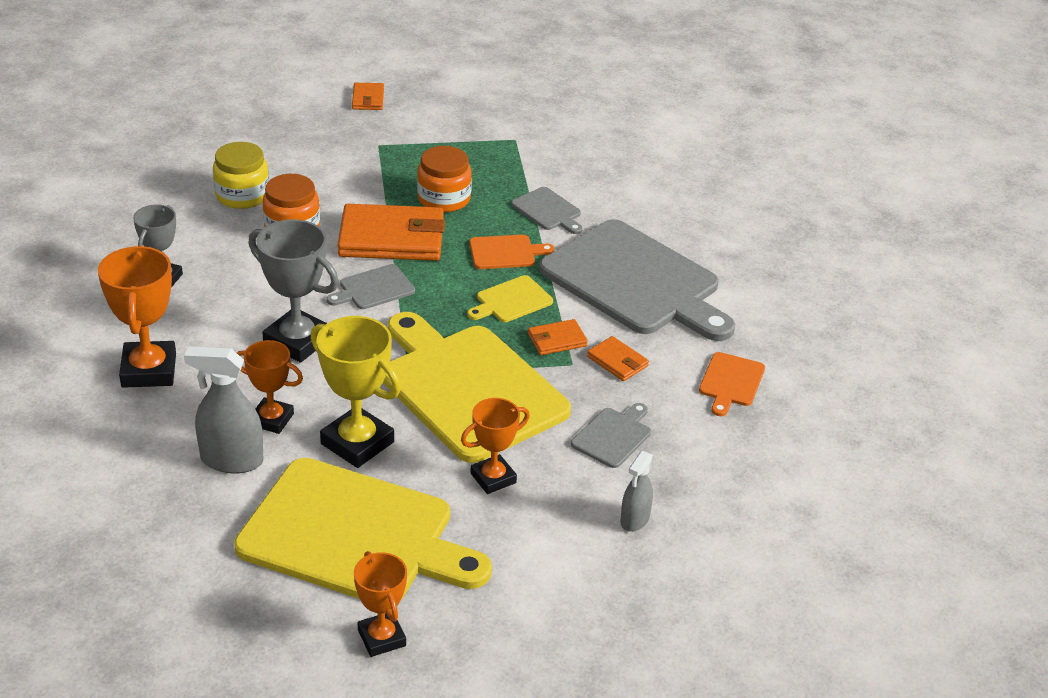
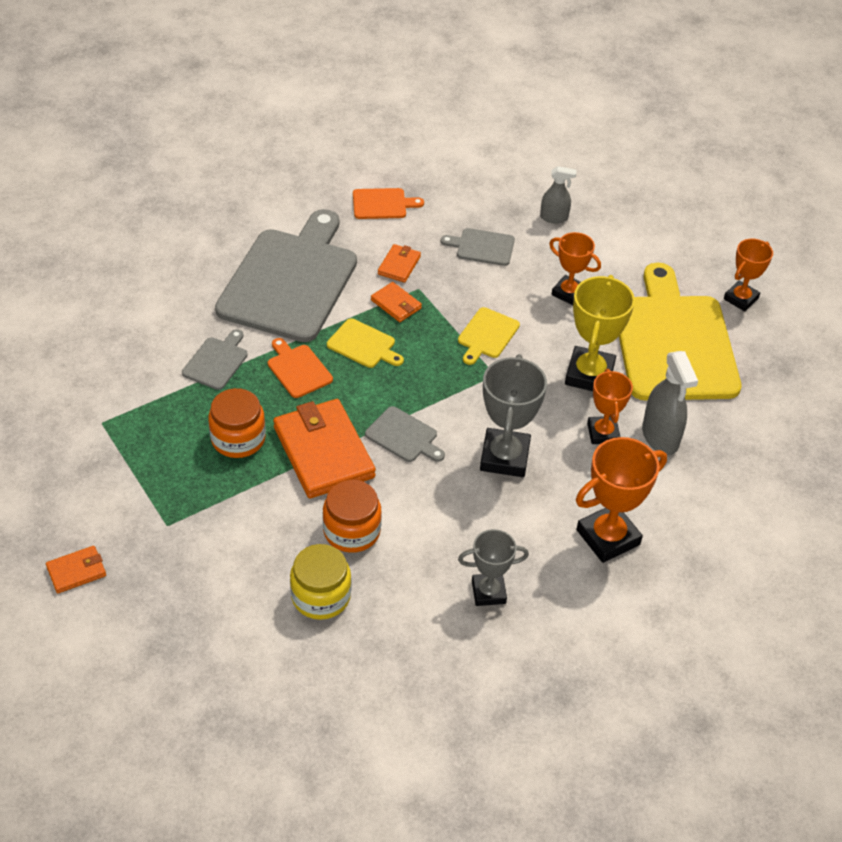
camera: 115 degrees left, 10 degrees up
yellow cutting board [383,312,571,463] -> yellow cutting board [458,307,520,365], size x0.42

